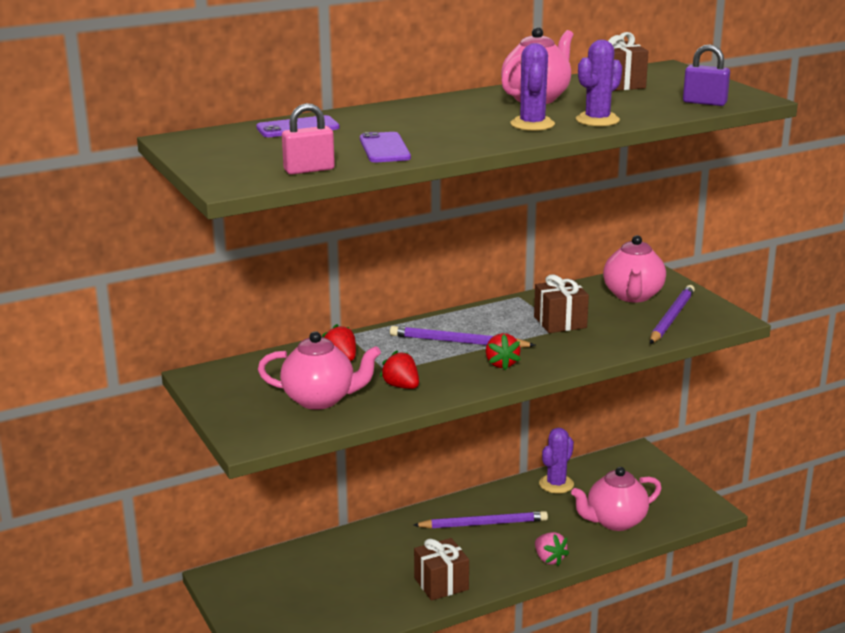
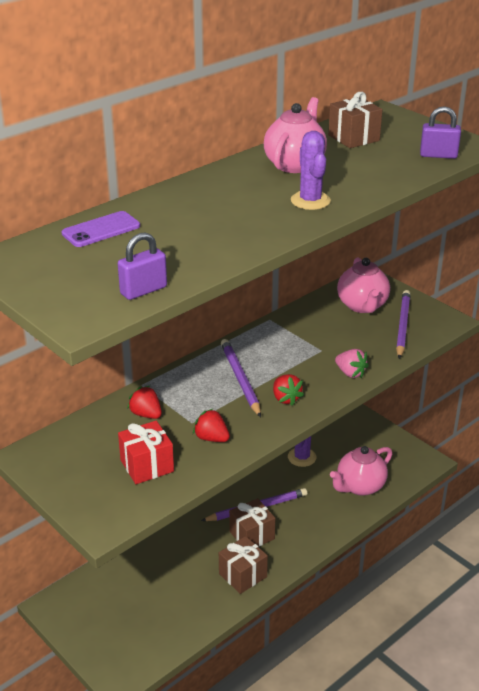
camera: 15 degrees left, 10 degrees up
pink teapot [258,331,381,410] -> red gift [118,421,174,484]
pink padlock [282,103,335,175] -> purple padlock [118,233,167,300]
purple phone [360,132,411,162] -> none
purple pencil [390,326,536,348] -> purple pencil turned 75 degrees clockwise [221,339,261,417]
brown gift [534,275,589,333] -> brown gift moved to [229,498,275,547]
pink strawberry [535,532,569,566] -> pink strawberry moved to [335,349,369,378]
purple cactus [576,40,622,126] -> none

